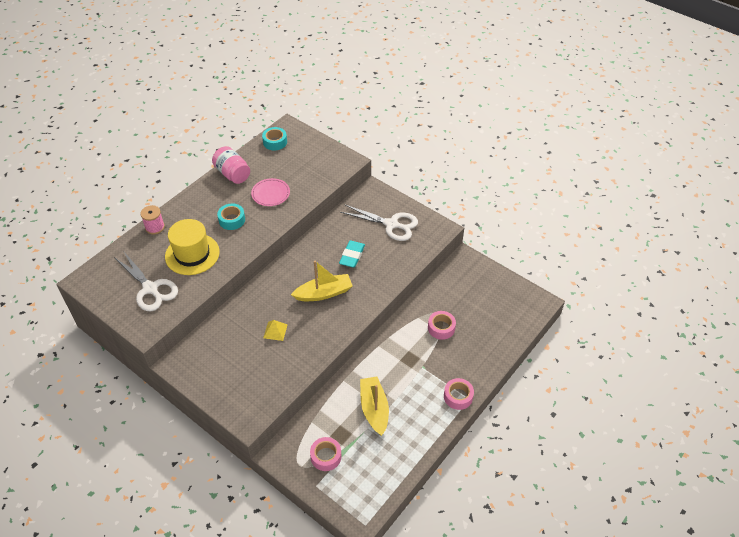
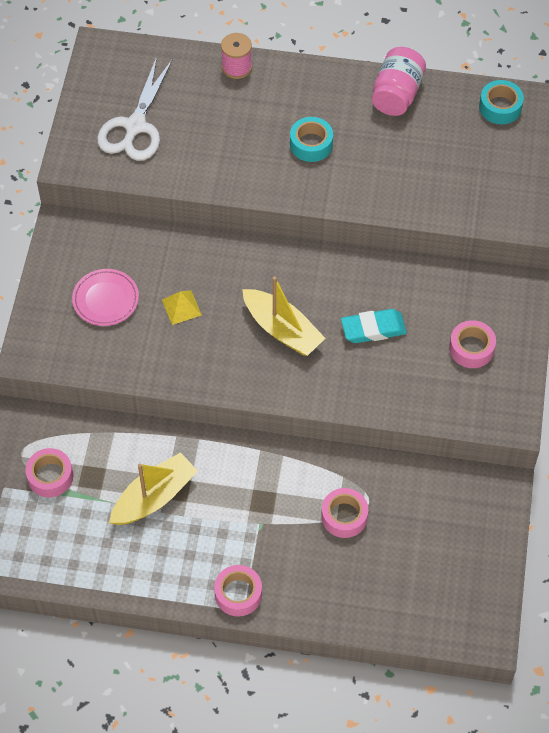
camera: 60 degrees right, 10 degrees up
yellow hat [165,219,220,275] -> none
pink plate [251,178,290,206] -> pink plate moved to [72,269,139,326]
white scissors [340,204,418,241] -> pink tape [449,320,496,368]

